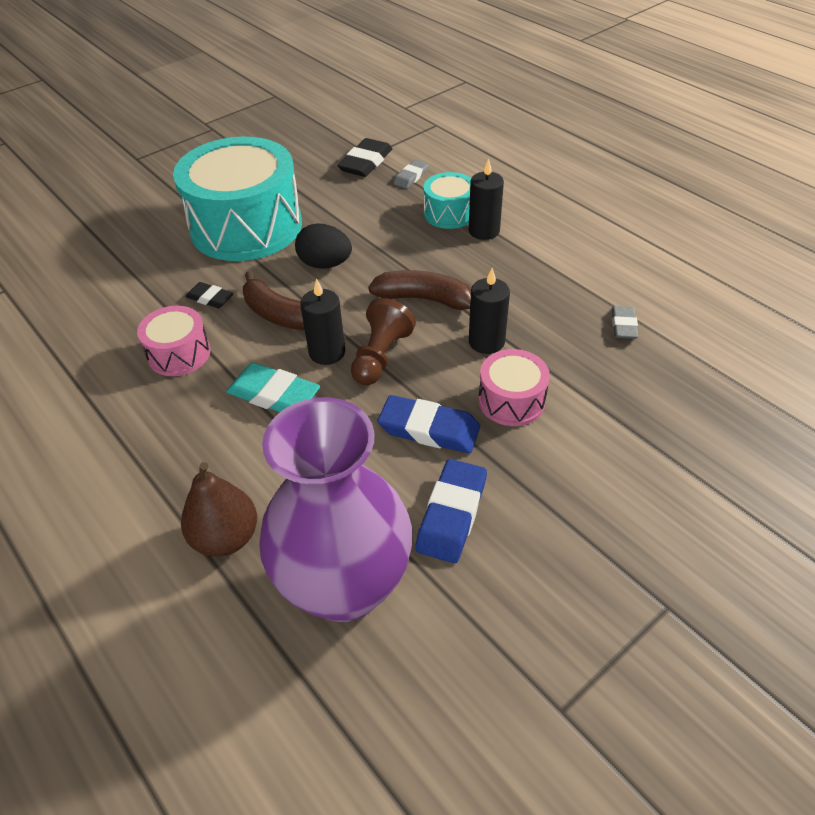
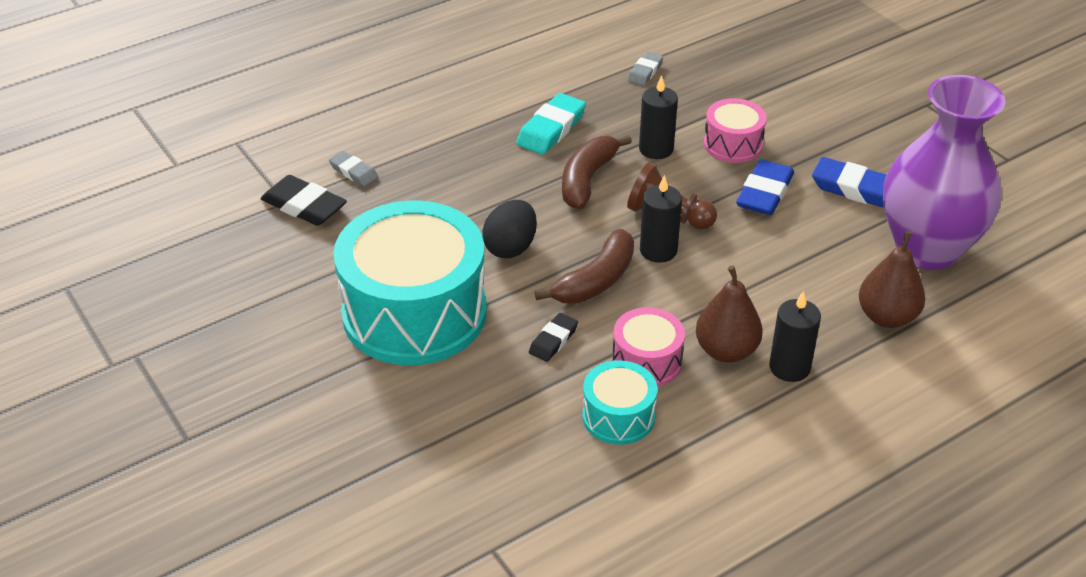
camera: 85 degrees left, 5 degrees down
turquoise eraser [226,362,320,412] -> turquoise eraser moved to [516,93,586,155]
turquoise drum [424,172,471,229] -> turquoise drum moved to [582,360,658,445]
black candle [469,158,504,240] -> black candle moved to [769,291,821,382]
grey eraser [612,306,638,339] -> grey eraser turned 75 degrees counterclockwise [628,52,663,86]
none -> brown pear [696,266,763,363]

